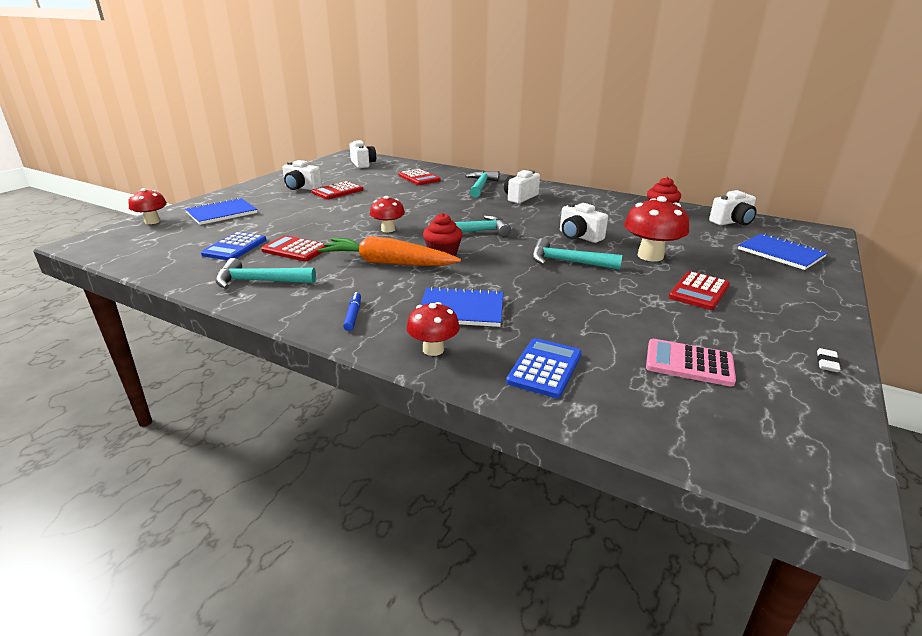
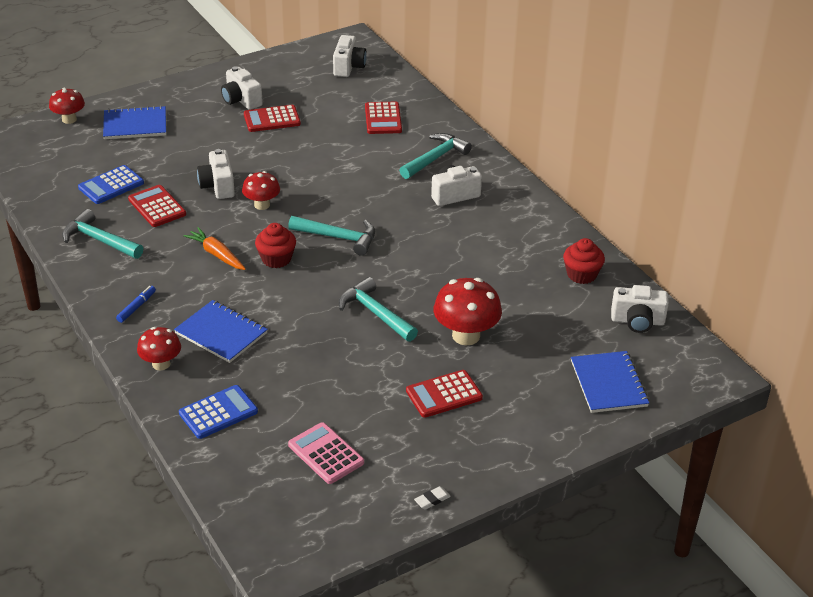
camera: 30 degrees right, 10 degrees up
orange carrot [317,236,461,266] -> orange carrot [183,227,246,270], size x0.59
white camera [560,203,608,243] -> white camera moved to [197,149,235,199]

